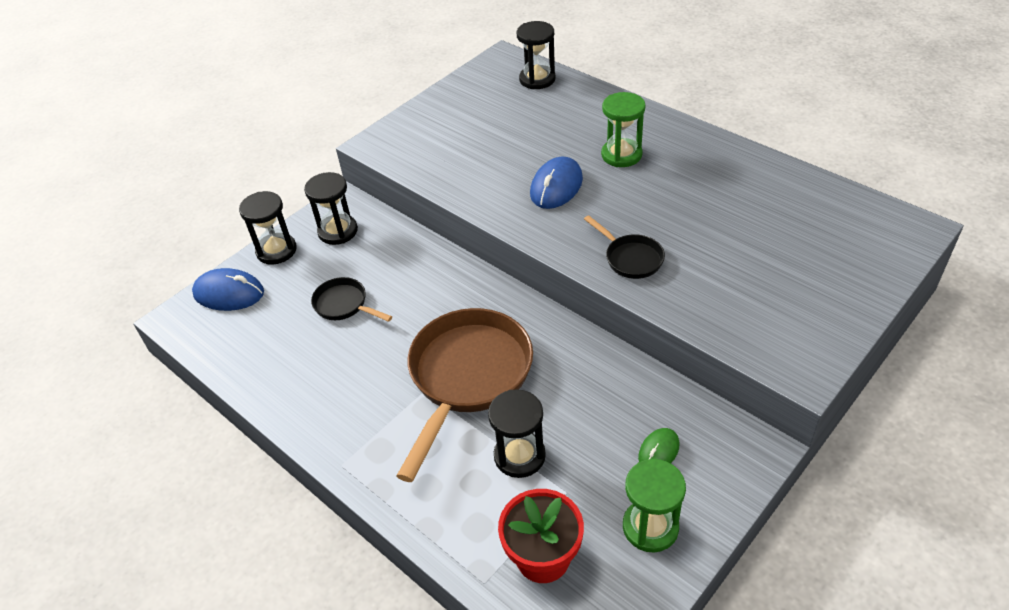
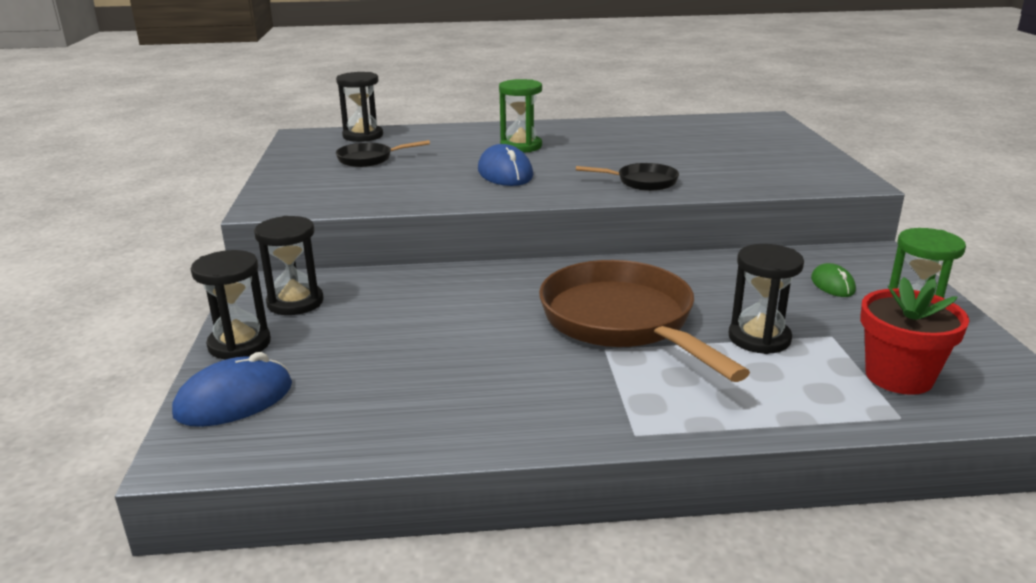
camera: 50 degrees left, 20 degrees down
black pan [311,277,392,322] -> black pan moved to [336,140,430,167]

